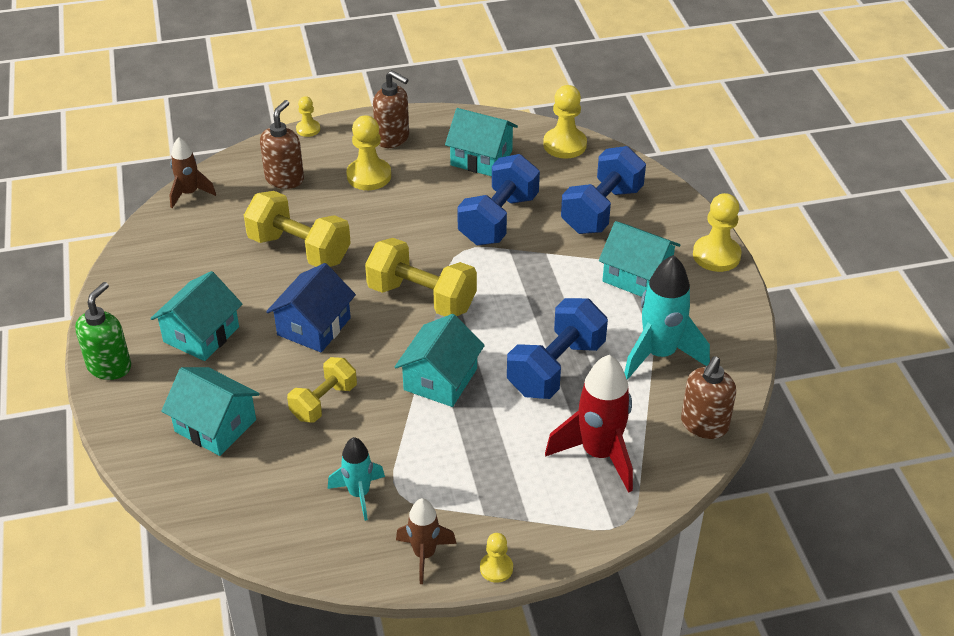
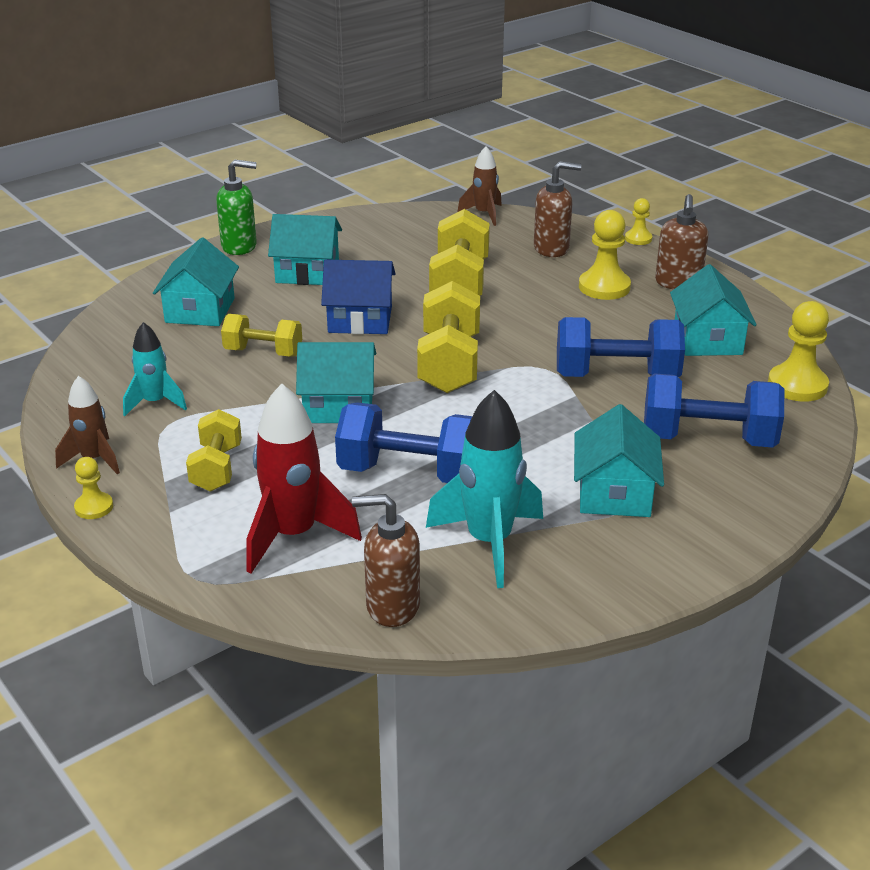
camera: 65 degrees right, 10 degrees down
yellow pawn [693,193,742,272] -> none
none -> yellow dumbbell [186,409,242,492]

